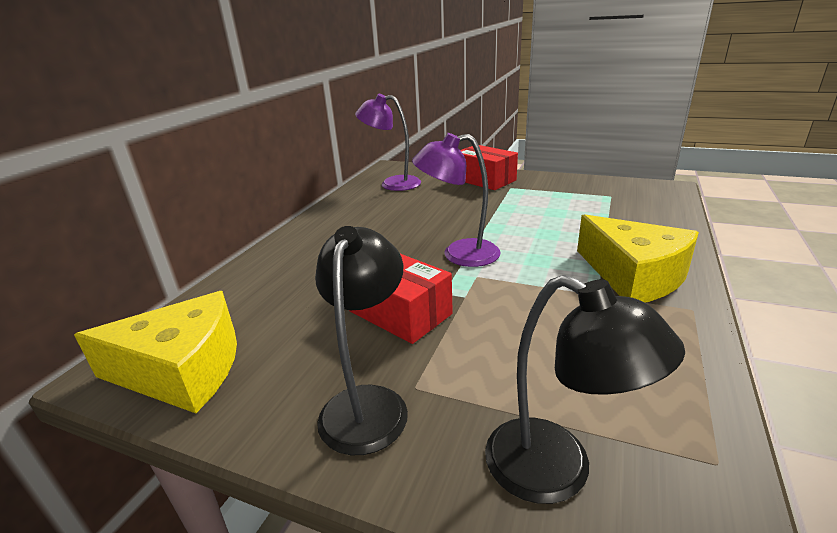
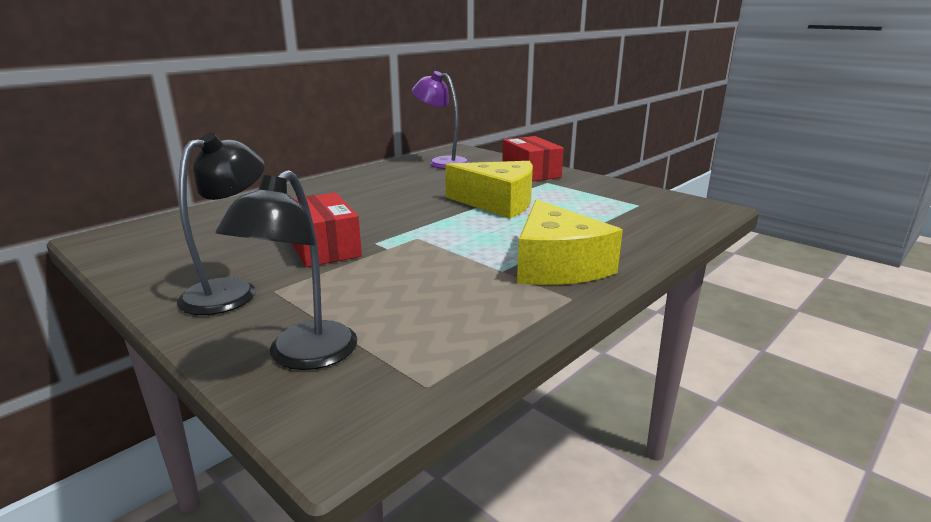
camera: 20 degrees right, 5 degrees down
yellow cheese [74,291,237,413] -> yellow cheese moved to [445,161,533,218]
purple lamp [412,133,501,267] -> none
black lamp [485,275,685,504] -> black lamp turned 45 degrees clockwise [215,170,357,370]

